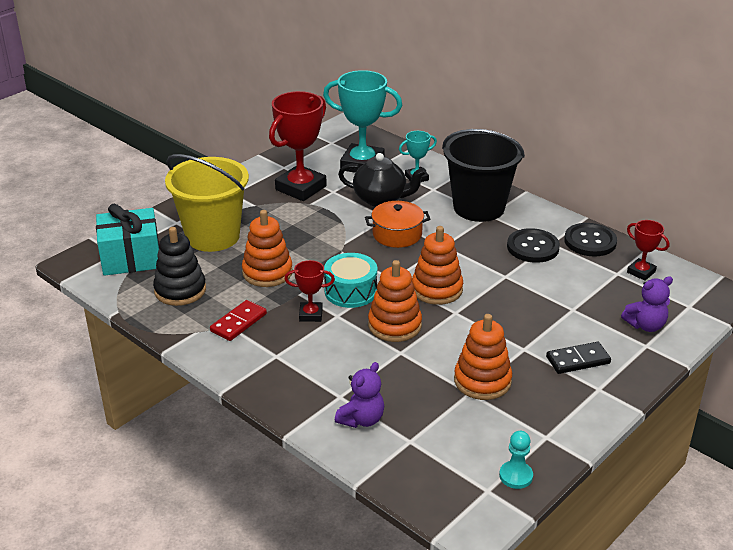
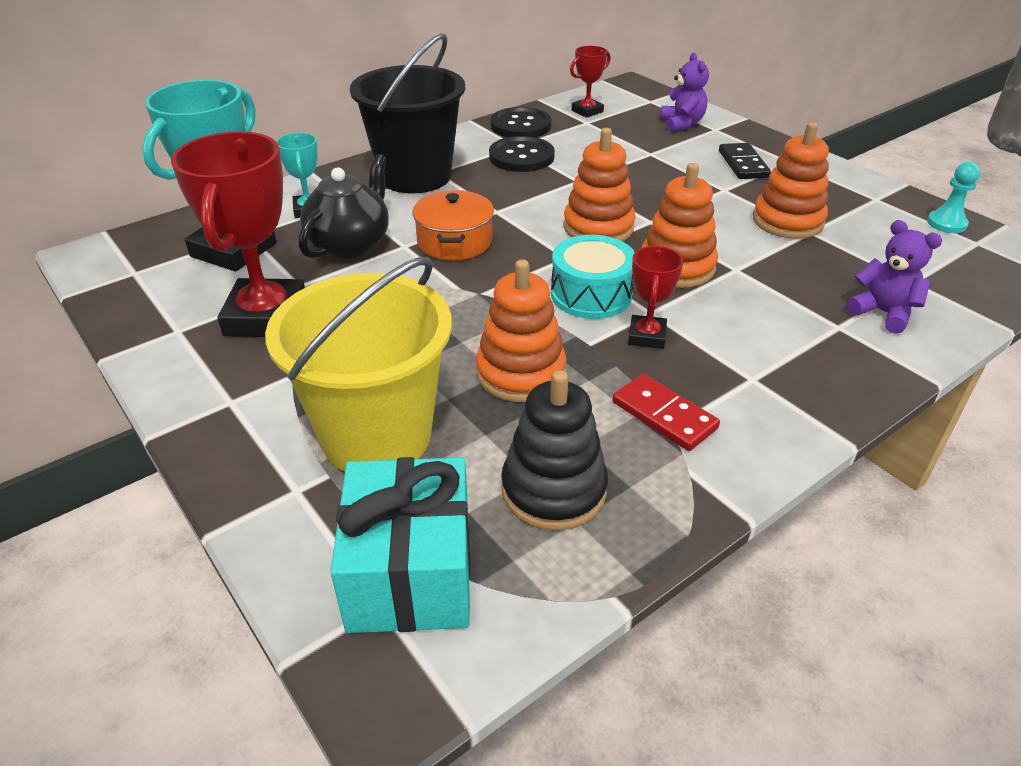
camera: 80 degrees left, 5 degrees up
red trophy [269,91,327,201] -> red trophy turned 45 degrees clockwise [171,131,305,337]

